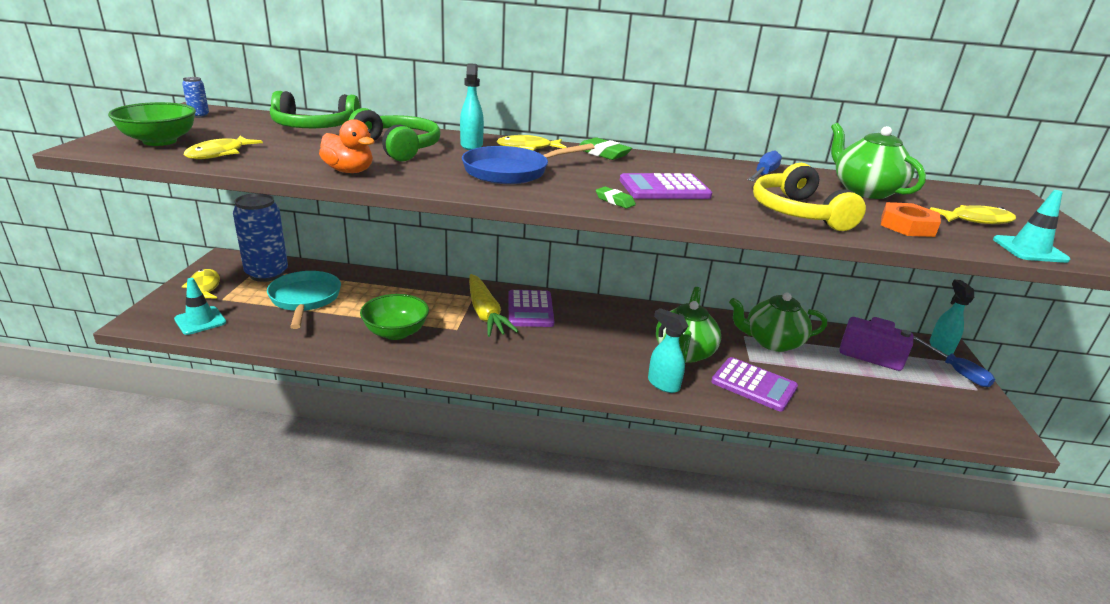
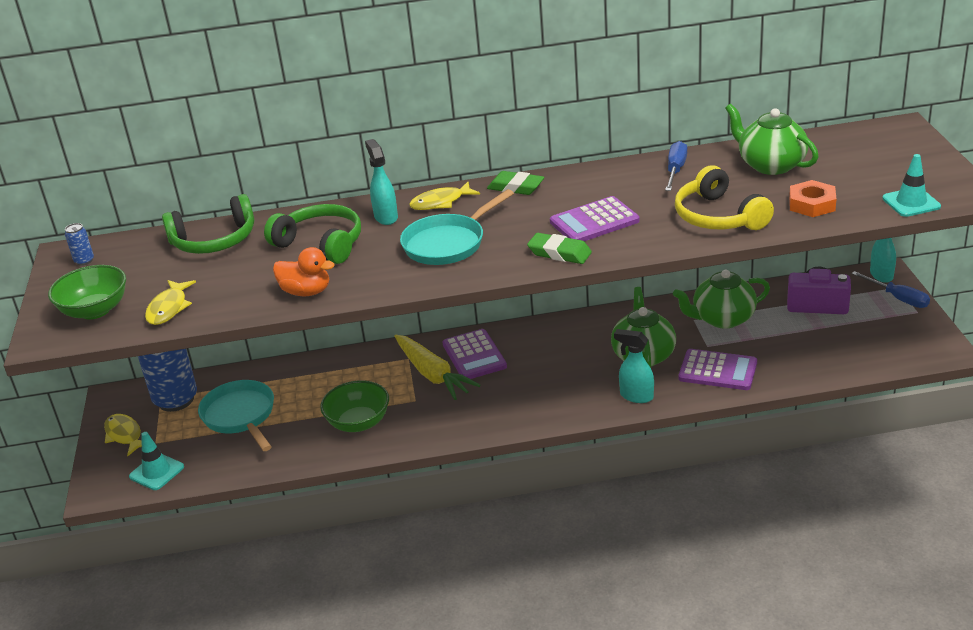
camera: 10 degrees left, 5 degrees up
blue pan [462,143,595,184] -> turquoise pan [400,189,514,265]
green eraser [596,187,636,209] -> green eraser [527,233,592,264], size x1.62
yellow fish [930,205,1016,224] -> none

